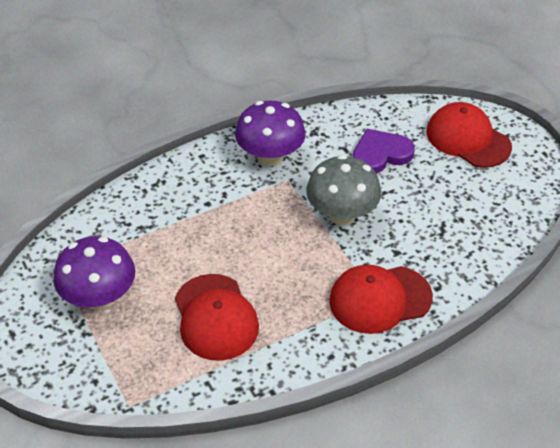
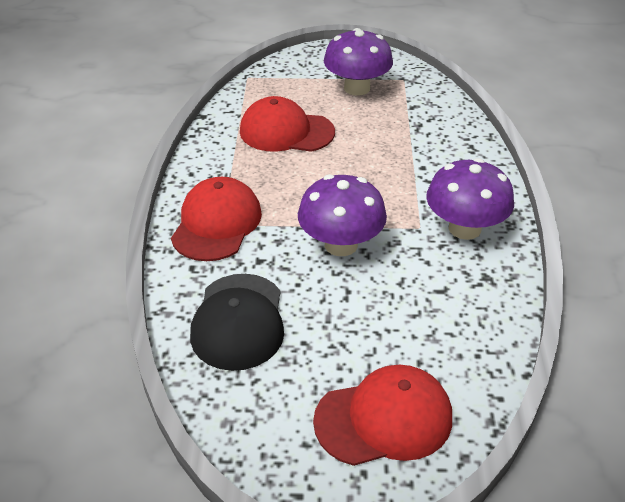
camera: 120 degrees right, 5 degrees down
grey mushroom [306,155,381,225] -> purple mushroom [298,174,387,256]
purple heart [353,129,415,174] -> none
none -> black cap [190,274,284,371]

